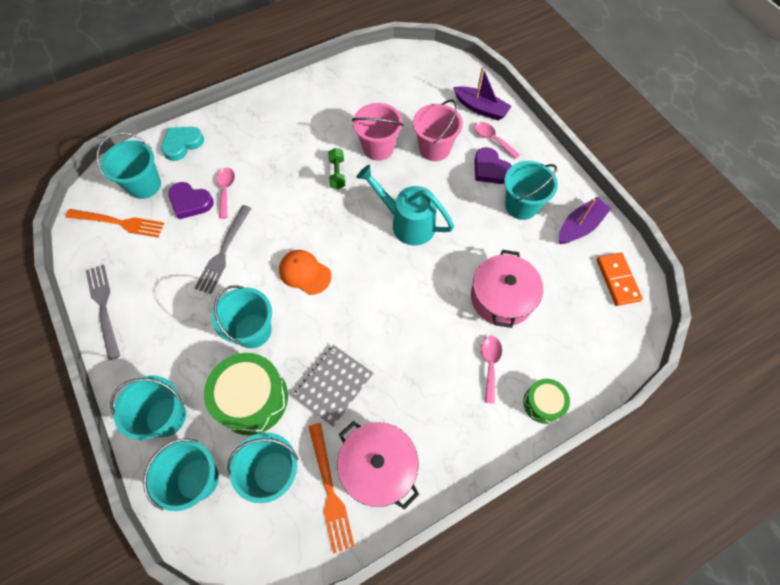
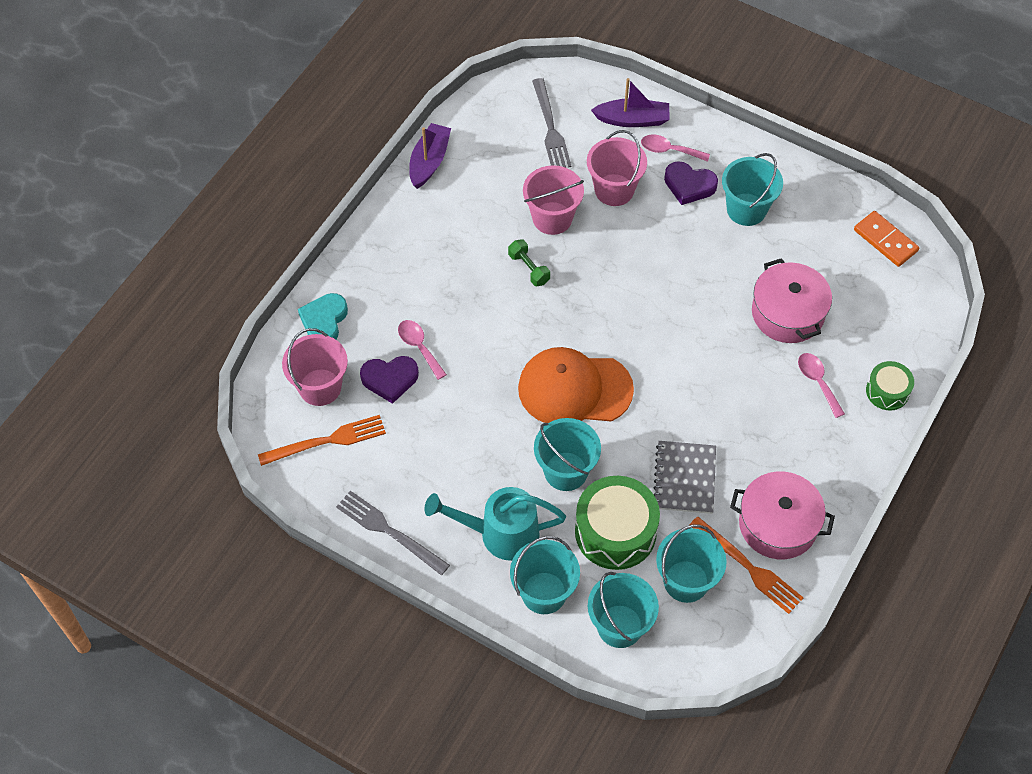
camera: 30 degrees left, 5 degrees down
turquoise bucket [97,132,161,199] -> pink bucket [282,328,348,406]
grey fork [194,205,252,294] -> grey fork moved to [532,78,571,168]
orange cap [279,250,331,295] -> orange cap [518,347,634,423], size x1.72
turquoise watering can [356,165,454,245] -> turquoise watering can moved to [424,487,566,561]
purple boat [559,197,611,244] -> purple boat moved to [409,123,451,189]

